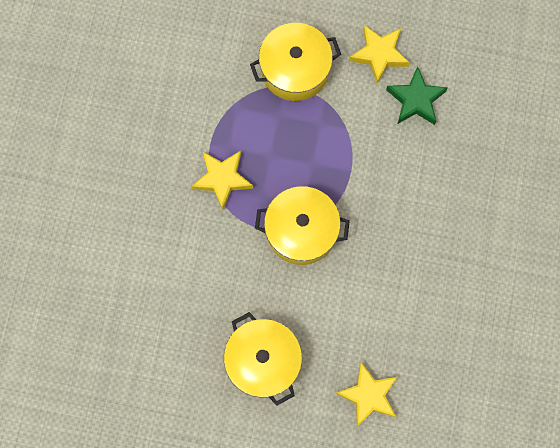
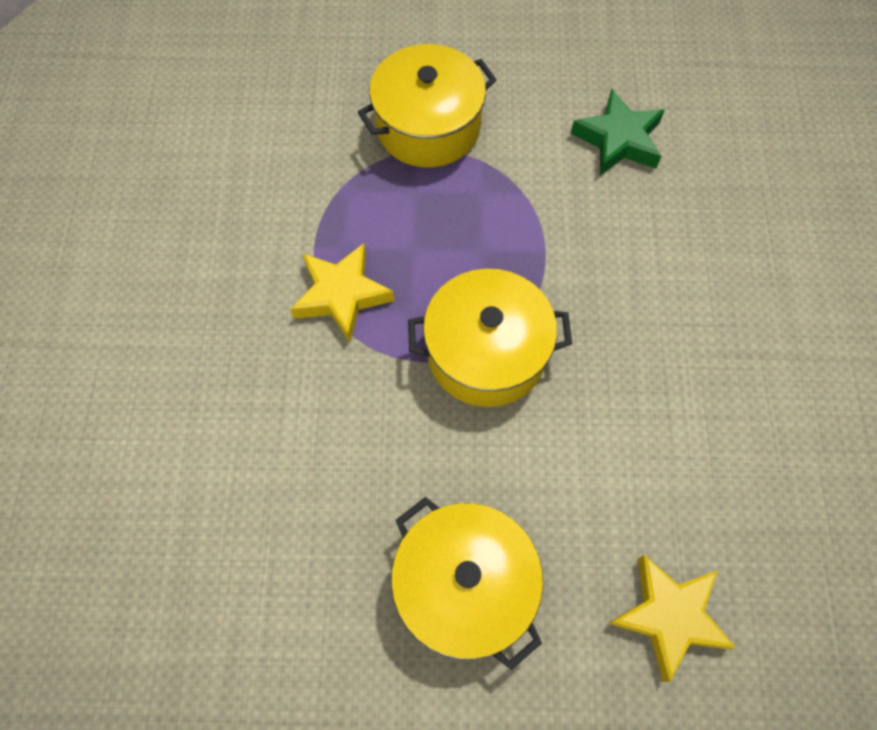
camera: 10 degrees left, 10 degrees down
yellow star [349,25,410,83] -> none

